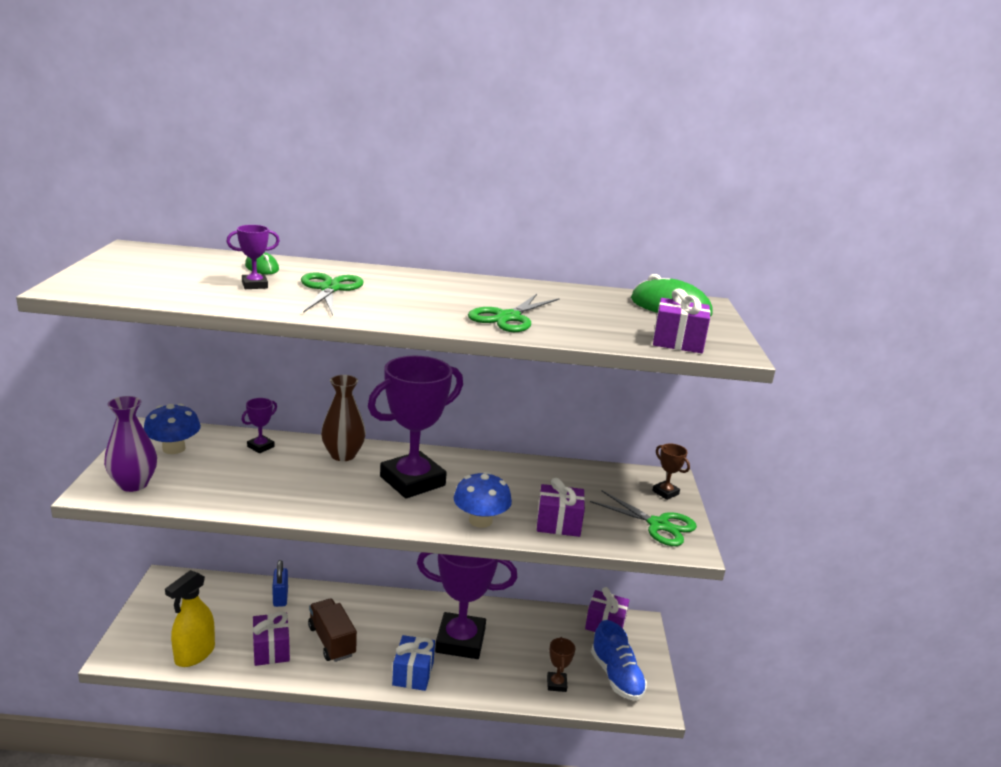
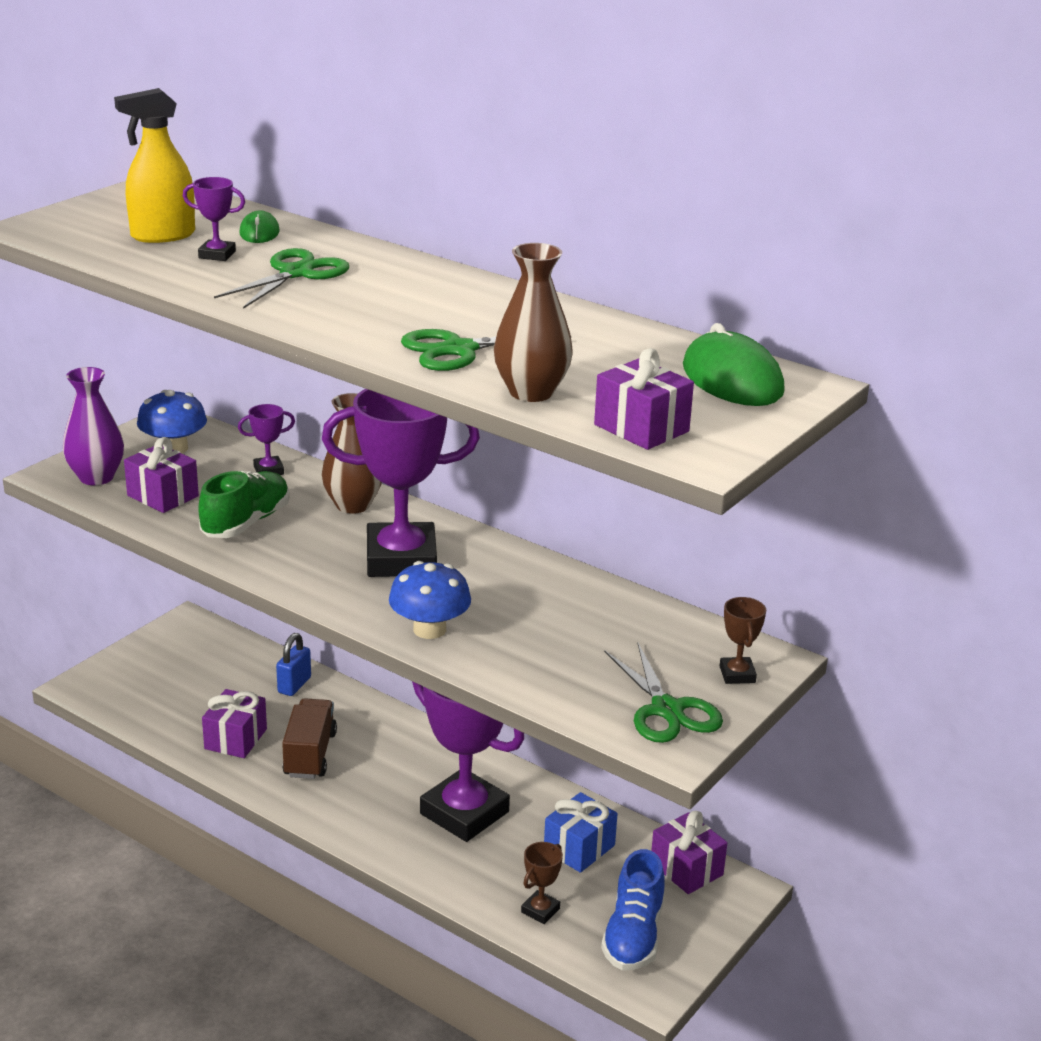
camera: 35 degrees right, 5 degrees up
yellow spray bottle [165,570,215,667] -> yellow spray bottle moved to [114,88,195,243]
blue gift [392,635,435,691] -> blue gift moved to [544,792,618,873]
purple gift [537,478,585,537] -> purple gift moved to [124,437,199,513]
none -> green shoe [198,471,290,538]
none -> brown vase [494,243,573,402]

